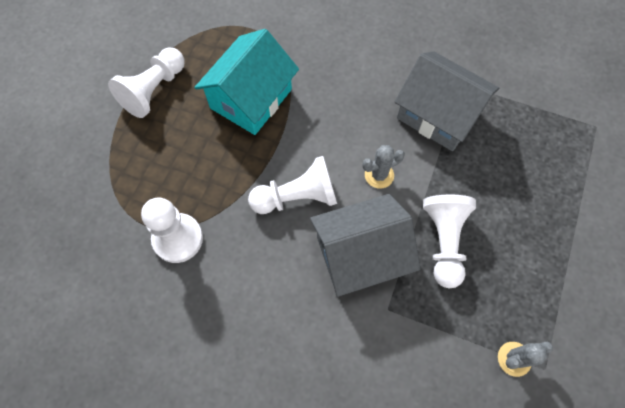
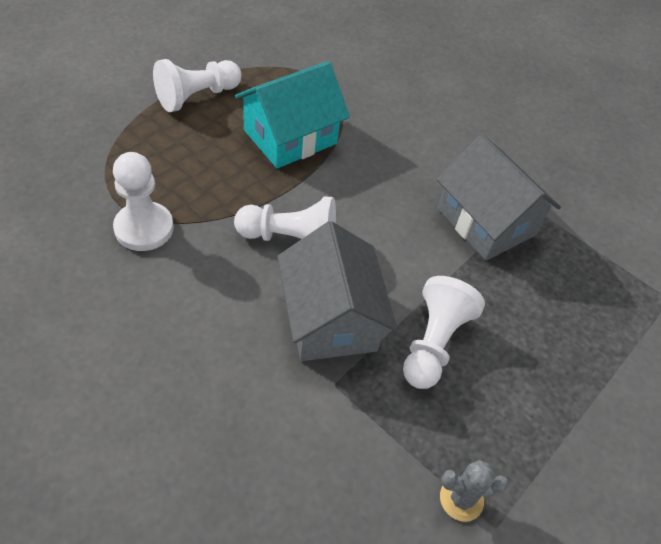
camera: 15 degrees right, 15 degrees down
grey house [310,194,421,297] -> grey house turned 75 degrees clockwise [277,221,397,361]
grey cactus [363,145,405,188] -> none

